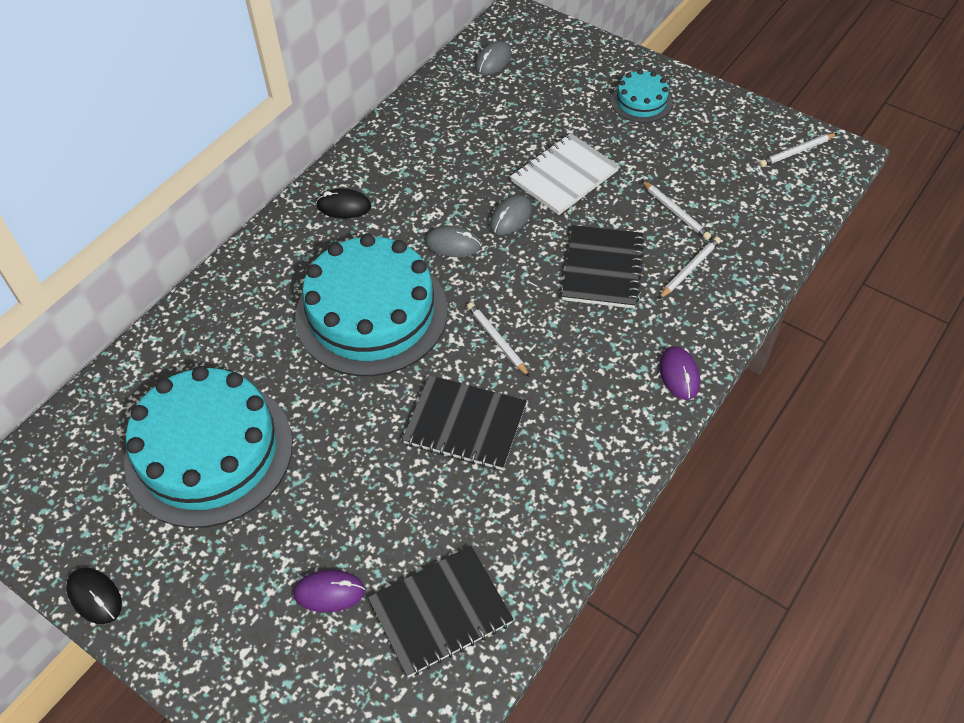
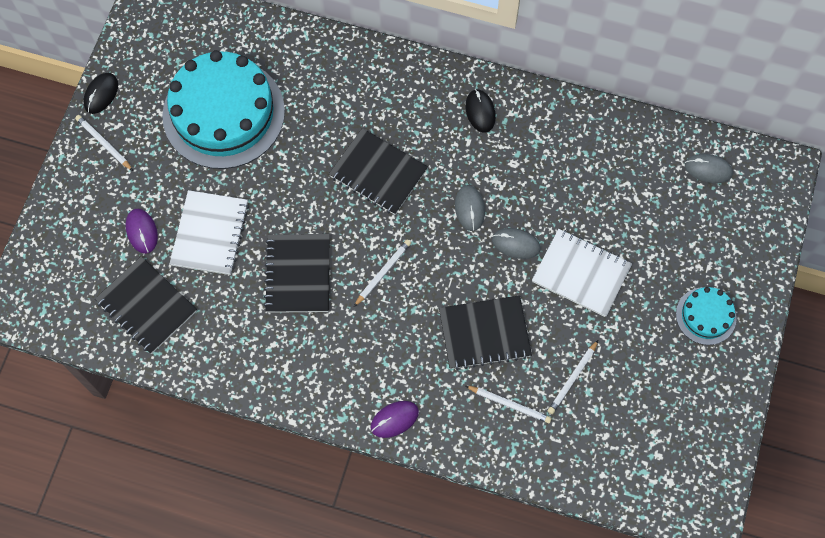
camera: 70 degrees right, 15 degrees up
turquoise cake [295,234,448,376] -> black notebook [329,128,428,215]
white pencil [759,133,837,167] -> white pencil moved to [75,115,133,171]
none -> white notebook [169,190,249,275]

